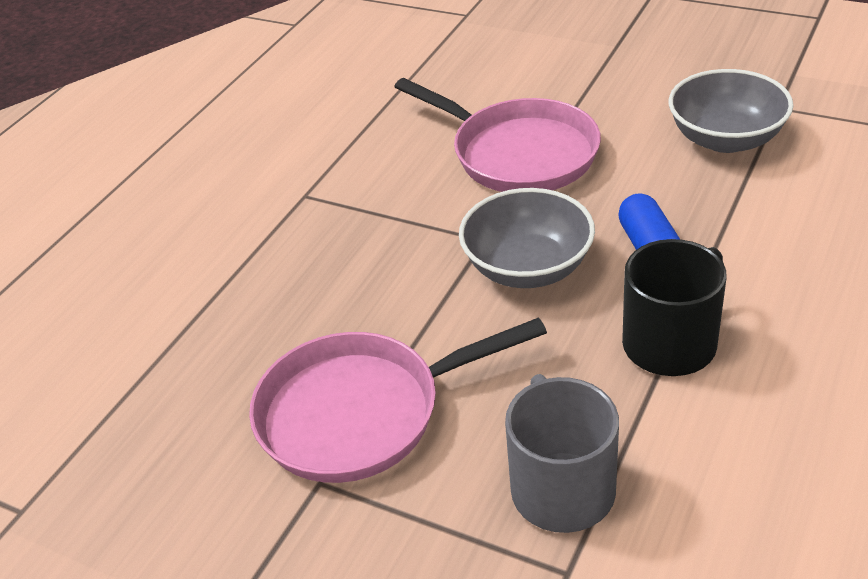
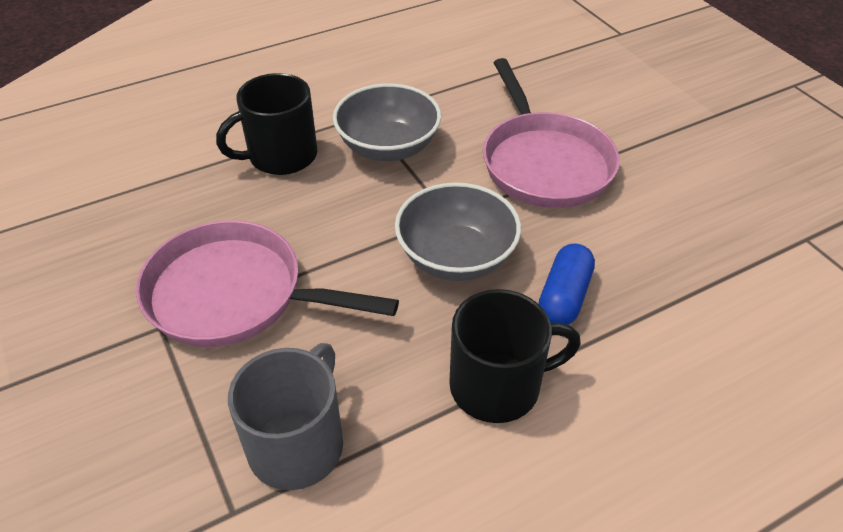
camera: 30 degrees right, 5 degrees up
grey bowl [669,69,793,153] -> grey bowl moved to [333,83,441,161]
none -> black mug [216,73,318,175]

